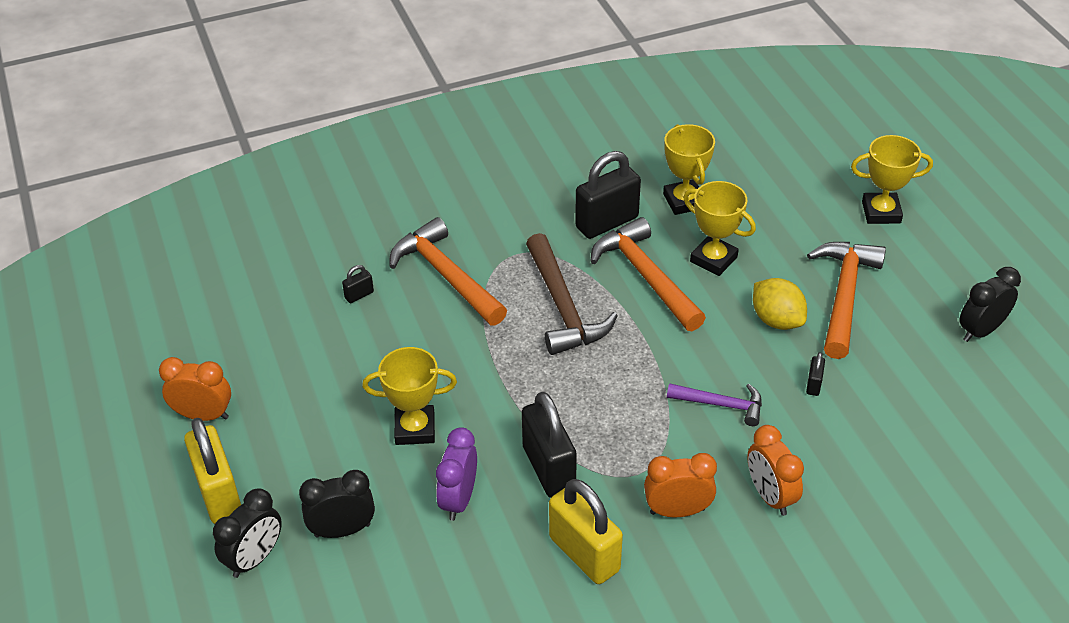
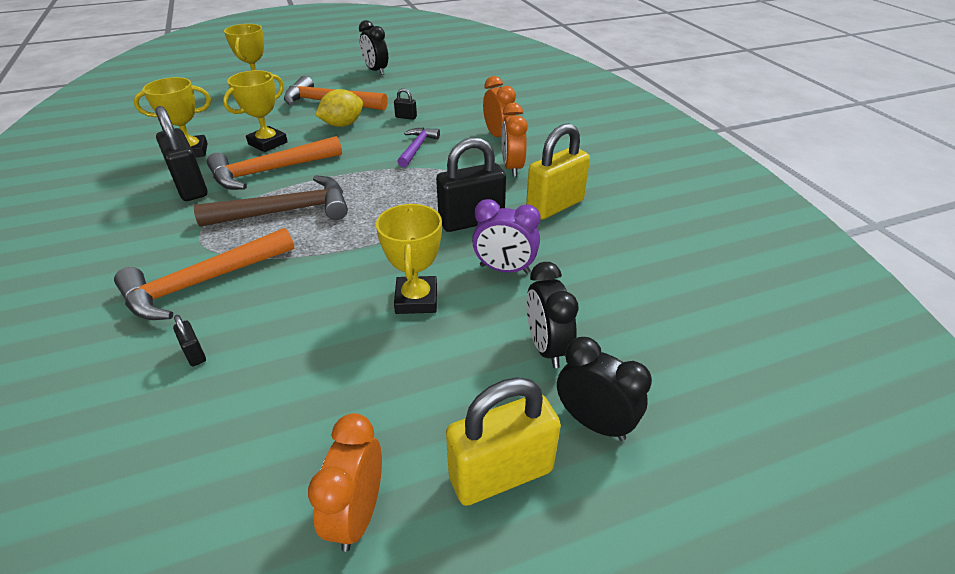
camera: 90 degrees left, 5 degrees down
orange clock [747,425,804,516] -> orange clock turned 90 degrees counterclockwise [483,76,516,137]

